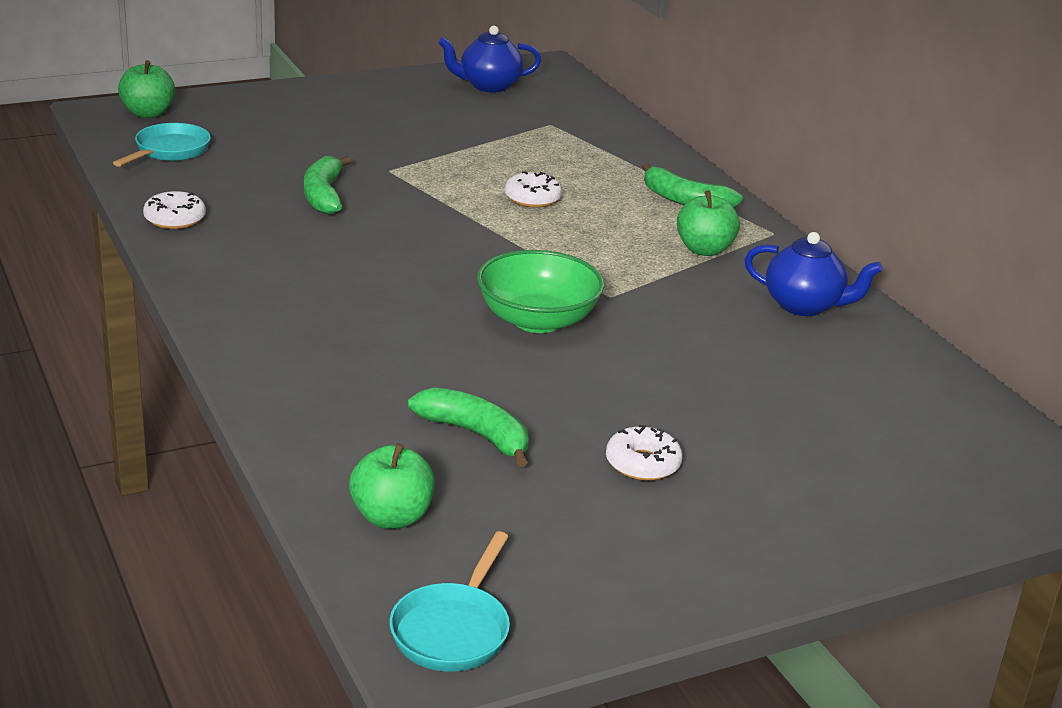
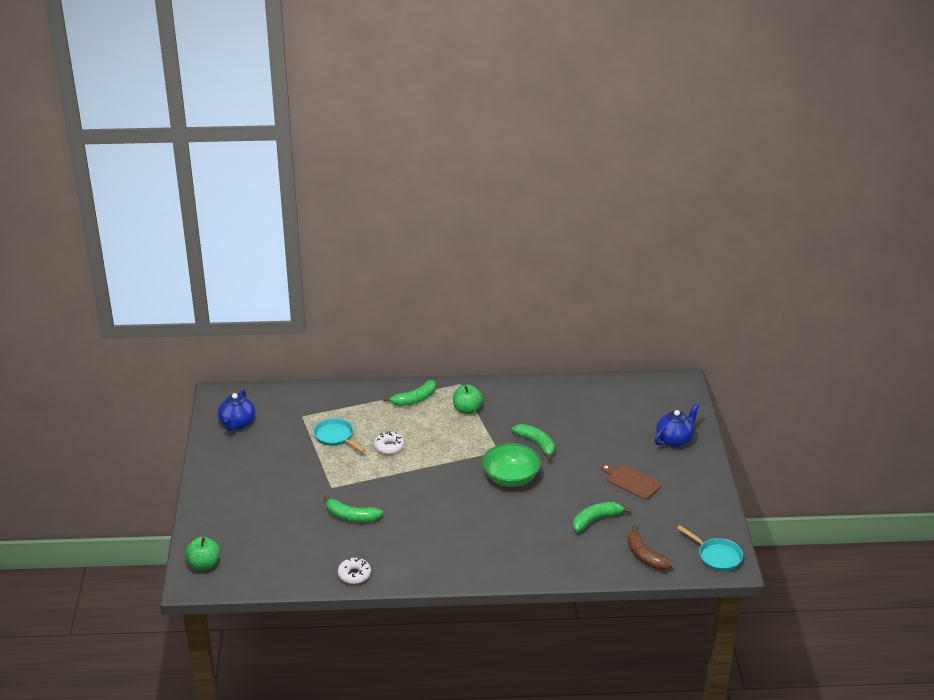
camera: 65 degrees left, 5 degrees up
turquoise pan [113,123,211,167] -> turquoise pan moved to [314,418,366,452]
green apple [349,443,435,529] -> brown banana [627,525,673,570]
white donut [606,425,683,481] -> brown cutting board [601,464,662,500]
blue teapot [744,232,883,316] -> blue teapot moved to [654,403,700,447]
none -> green banana [512,424,555,461]

